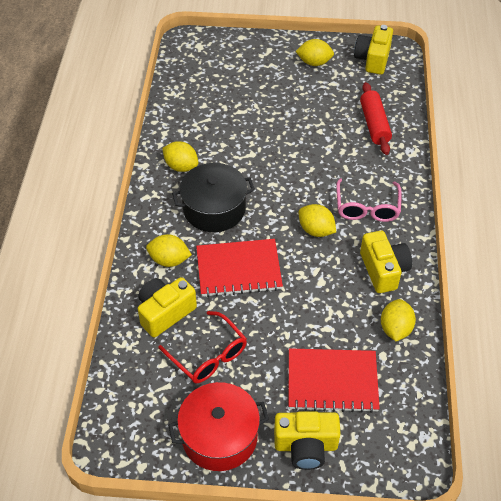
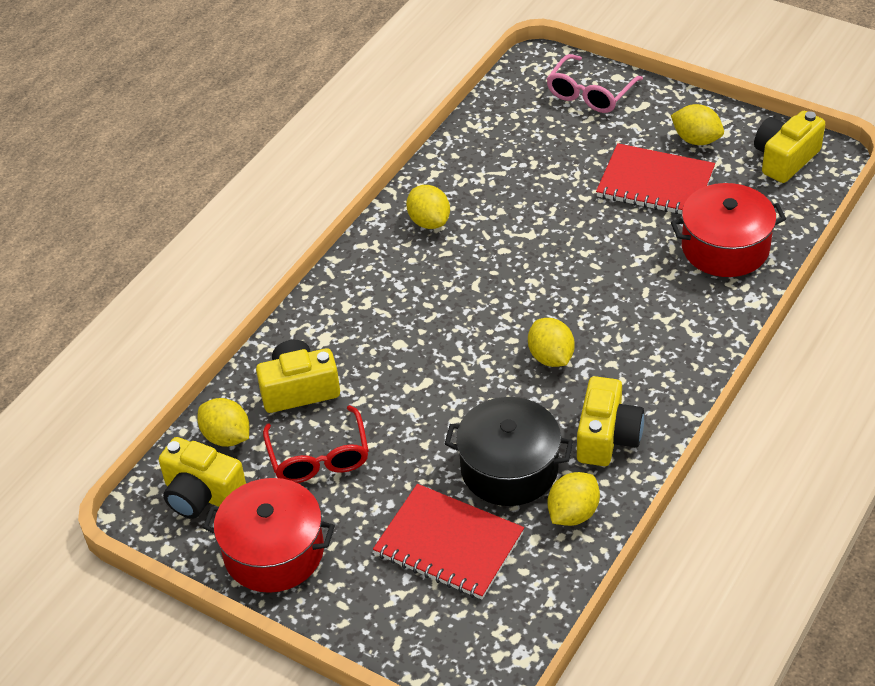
camera: 30 degrees right, 5 degrees down
yellow lemon [146,234,192,267] -> yellow lemon moved to [197,398,249,447]
black pot [172,163,255,232] -> black pot moved to [445,397,573,506]
red notebook [196,239,283,297] -> red notebook moved to [596,143,715,214]
yellow camera [274,411,341,470] -> yellow camera moved to [159,437,246,519]
pink glasses [336,179,402,222] -> pink glasses moved to [546,54,643,113]
red rolling pin [360,82,392,155] -> red pot [671,183,786,277]

